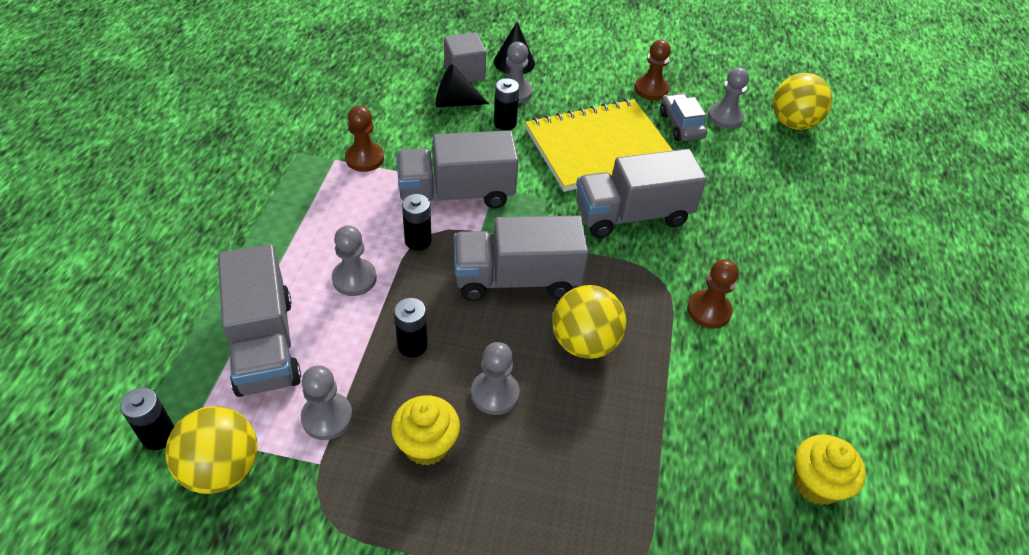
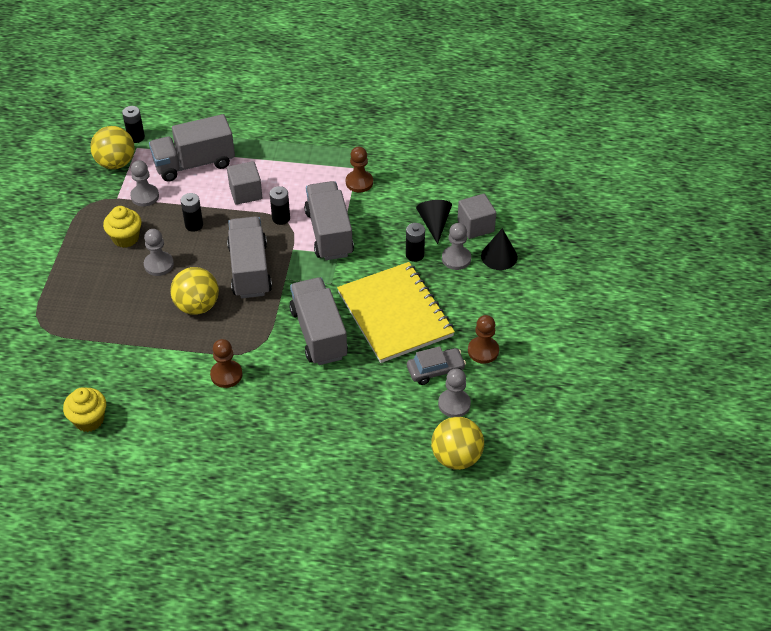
camera: 90 degrees right, 0 degrees up
grey pawn [332,225,377,296] -> grey cube [227,161,262,205]

